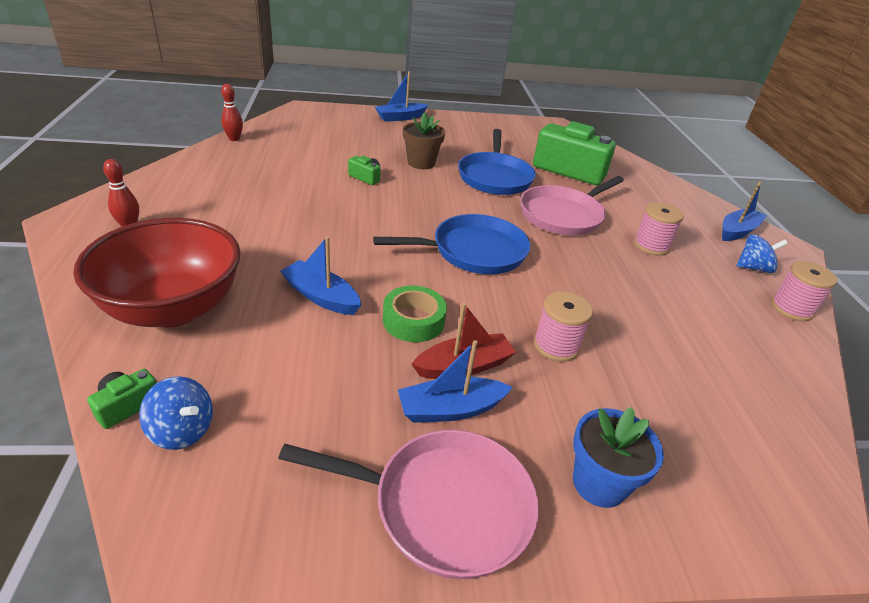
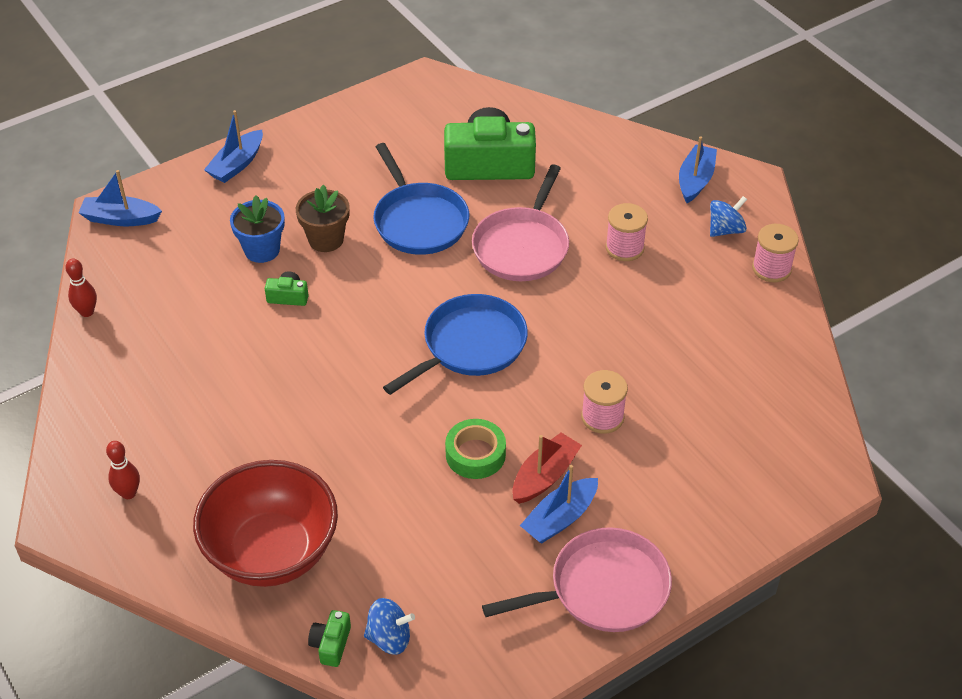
camera: 25 degrees left, 10 degrees up
blue boat [280,236,361,315] -> blue boat moved to [79,170,162,226]
blue flower pot [573,407,664,508] -> blue flower pot moved to [230,195,285,263]

